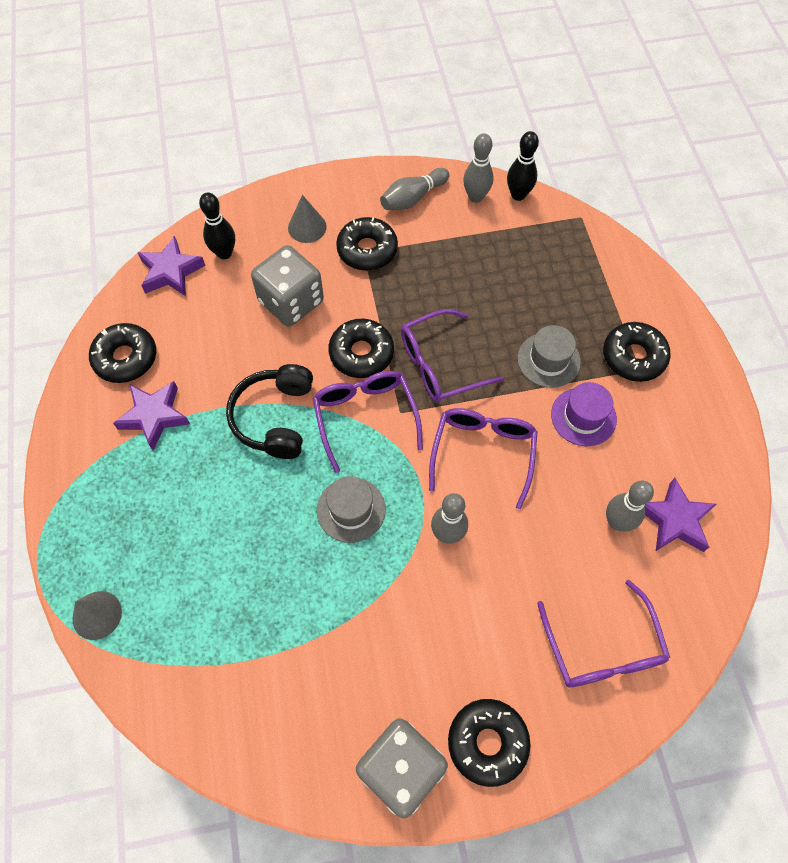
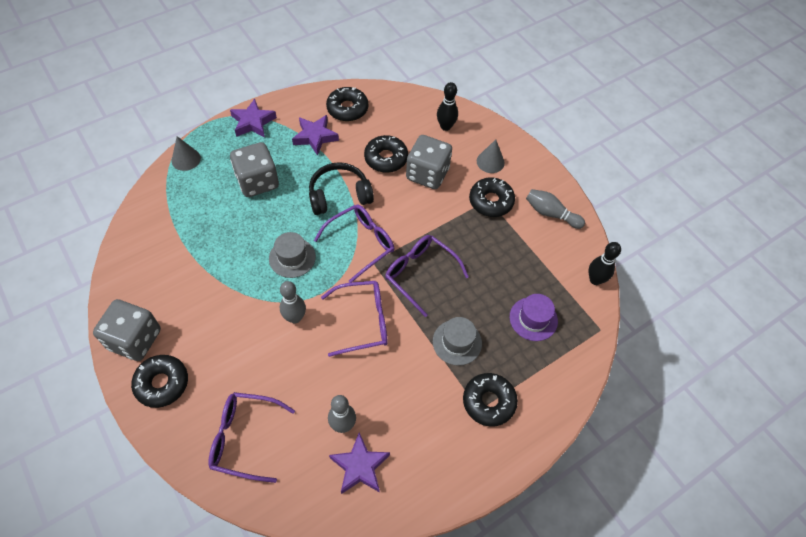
camera: 65 degrees right, 5 degrees down
purple star [138,236,206,296] -> purple star moved to [230,99,277,138]
black donut [328,319,394,378] -> black donut moved to [364,135,408,173]
grey bowling pin [463,133,493,203] -> none
purple glasses [537,580,670,687] -> purple glasses turned 45 degrees clockwise [208,392,295,483]
purple hat [551,382,617,446] -> purple hat moved to [510,294,558,341]
none -> grey dice [230,142,279,197]

